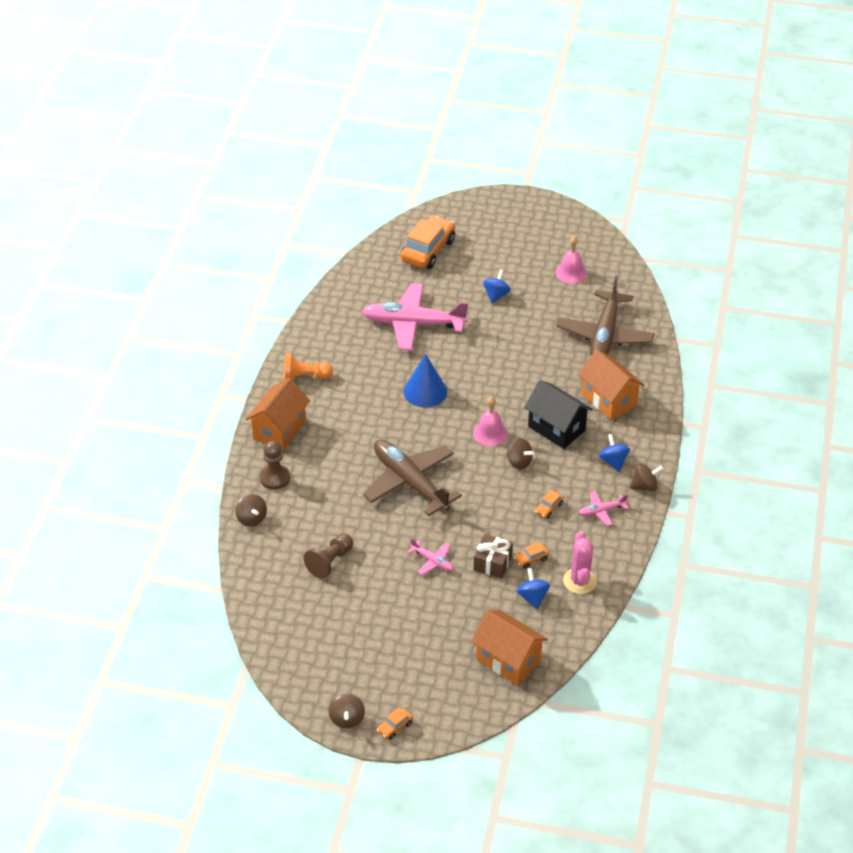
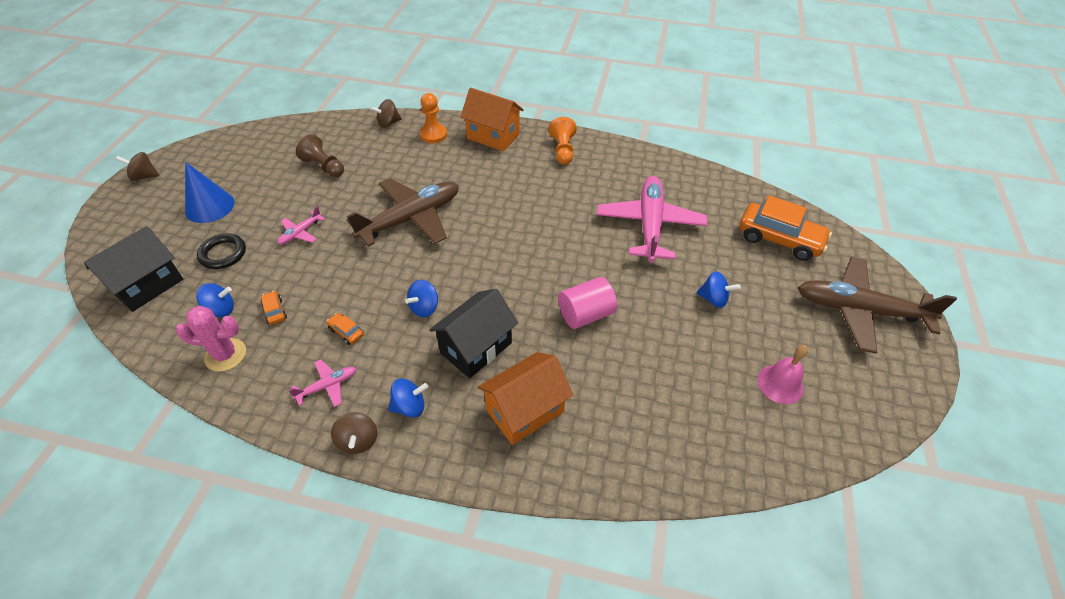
camera: 90 degrees right, 5 degrees up
brown pawn [260,441,290,490] -> orange pawn [419,93,447,143]
orange car [377,707,413,740] -> none
blue cone [403,354,447,407] -> blue cone moved to [185,162,234,223]
orange house [471,610,548,685] -> black house [84,226,183,312]
pink bell [473,397,508,446] -> none
brown gift [474,534,513,578] -> none
brown spinning top [506,438,534,470] -> blue spinning top [405,280,438,317]
brown plane [556,275,655,356] -> brown plane moved to [798,257,957,354]
pink plane [579,491,629,526] -> pink plane turned 75 degrees clockwise [288,359,357,407]
none -> black ring [197,234,246,269]
none -> pink cylinder [558,277,617,329]

